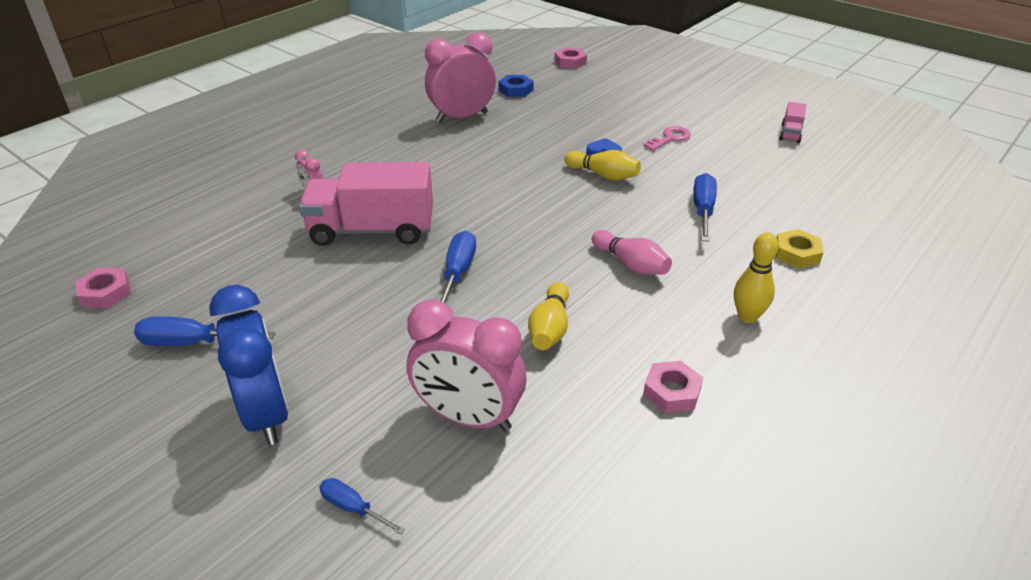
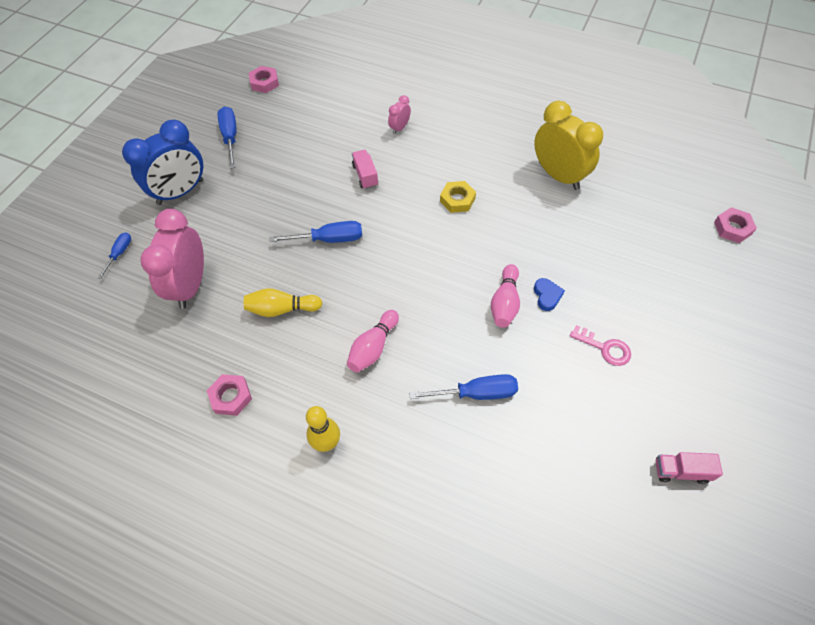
camera: 75 degrees right, 20 degrees up
pink truck [299,162,433,246] -> pink truck [352,150,378,189], size x0.44
pink clock [425,32,496,122] -> yellow clock [534,101,603,190]
blue nut [498,75,533,97] -> none
yellow bowling pin [564,150,641,180] -> pink bowling pin [491,264,520,328]
yellow nut [776,229,824,268] -> yellow nut moved to [440,181,476,213]

